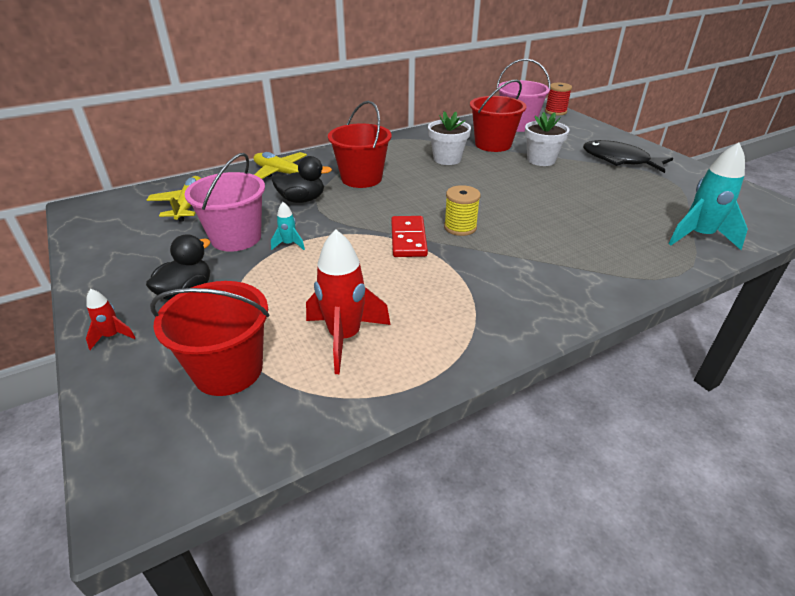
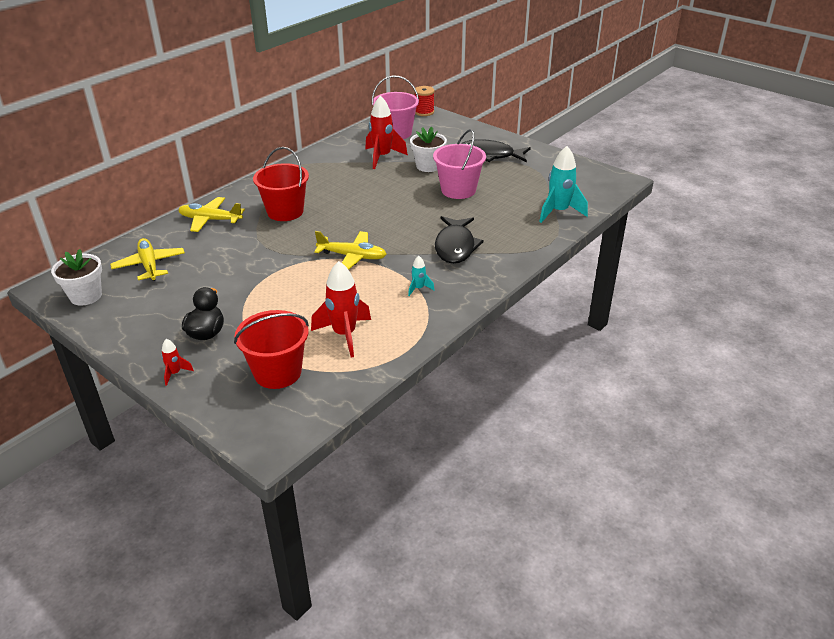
camera: 20 degrees left, 0 degrees up
pink bucket [185,153,265,252] -> pink bucket moved to [433,129,486,199]
turquoise rocket [271,202,305,250] -> turquoise rocket moved to [408,256,435,296]
black duck [272,156,332,203] -> none
red domino [391,216,428,257] -> yellow plane [314,231,387,270]
white flower pot [428,111,471,165] -> white flower pot moved to [51,249,102,306]
yellow spool [444,185,481,236] -> none
red bucket [470,79,526,152] -> red rocket [365,96,408,169]
none -> black fish [435,216,484,264]

